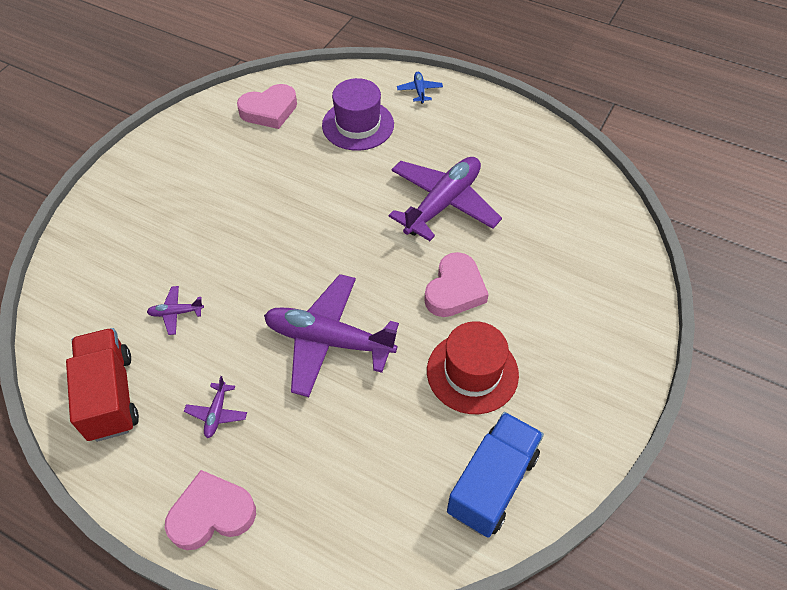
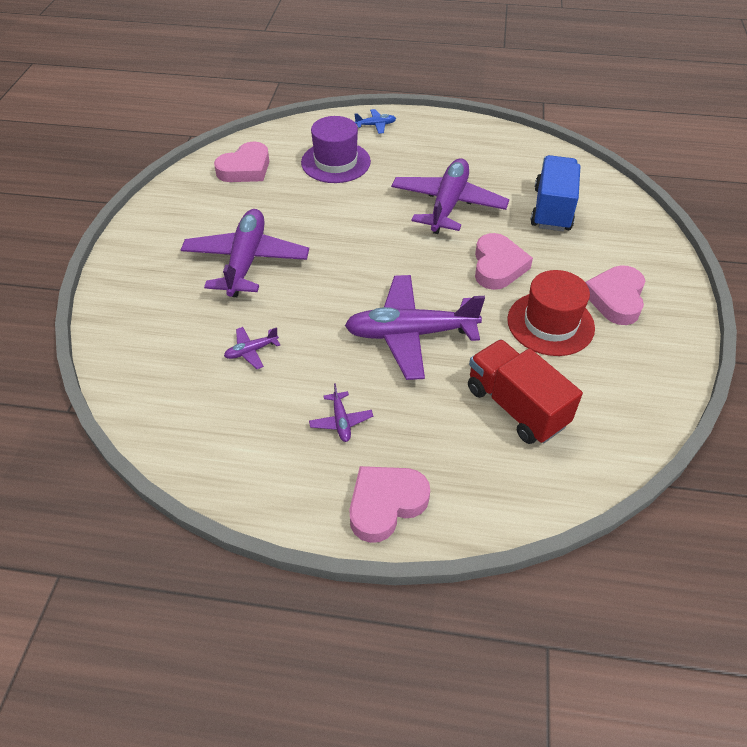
camera: 20 degrees left, 5 degrees down
red truck [66,328,139,442] -> red truck moved to [468,339,583,444]
blue plane [397,72,443,104] -> blue plane turned 105 degrees clockwise [354,109,396,134]
blue truck [447,412,544,538] -> blue truck moved to [531,155,581,231]
none -> purple plane [181,209,309,297]
none -> pink heart [585,265,645,325]

